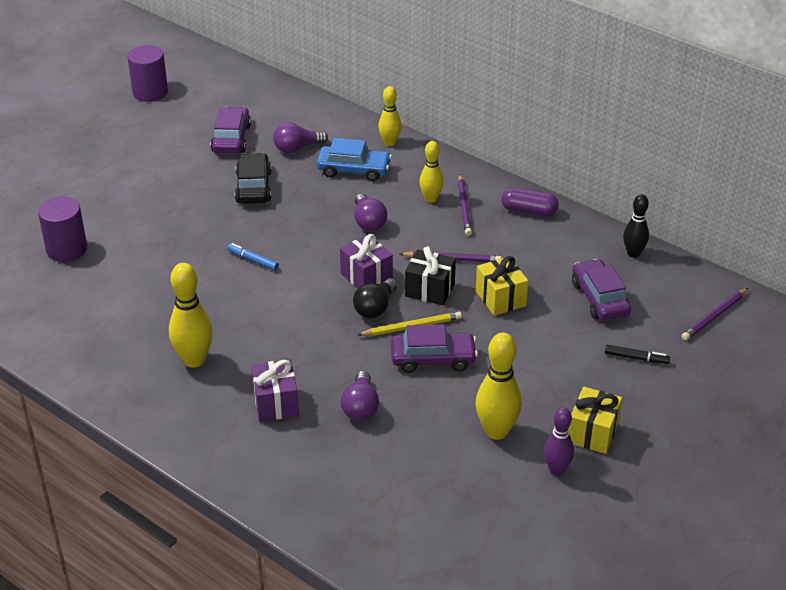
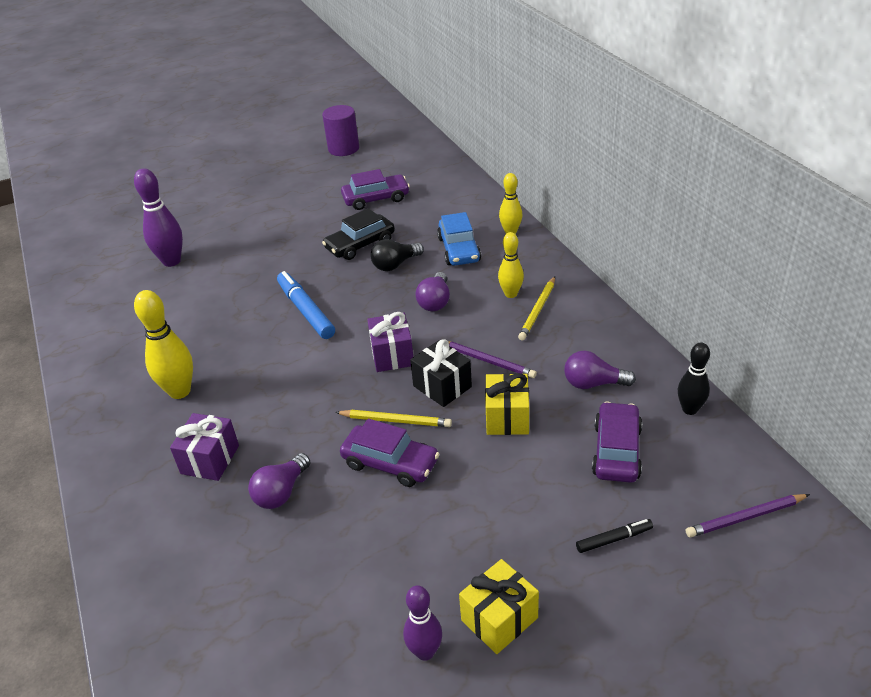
camera: 30 degrees right, 0 degrees up
purple cylinder [38,197,87,262] -> purple bowling pin [134,168,183,267]
purple car [210,106,251,153] -> purple car turned 45 degrees clockwise [341,169,410,210]
blue marker [227,243,279,271] -> blue marker [277,271,335,339], size x1.88
black car [235,153,272,204] -> black car turned 150 degrees counterclockwise [322,208,395,260]
purple light bulb [273,122,328,153] -> purple light bulb moved to [564,351,636,389]
blue car [316,138,392,181] -> blue car turned 45 degrees clockwise [437,212,481,266]
black light bulb [353,278,397,318] -> black light bulb moved to [370,239,424,271]
purple pencil [458,175,472,236] -> yellow pencil [518,277,555,341]
yellow bowling pin [476,333,522,440] -> none
purple capsule [501,188,559,216] -> none
black marker [605,345,670,364] -> black marker turned 60 degrees counterclockwise [576,519,653,553]

